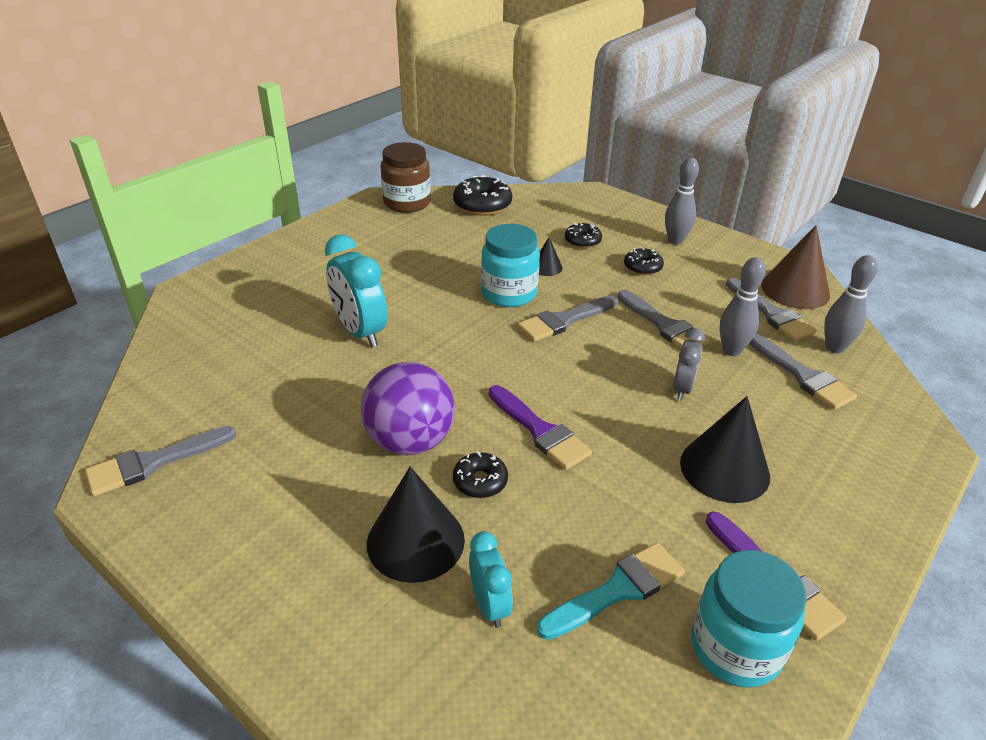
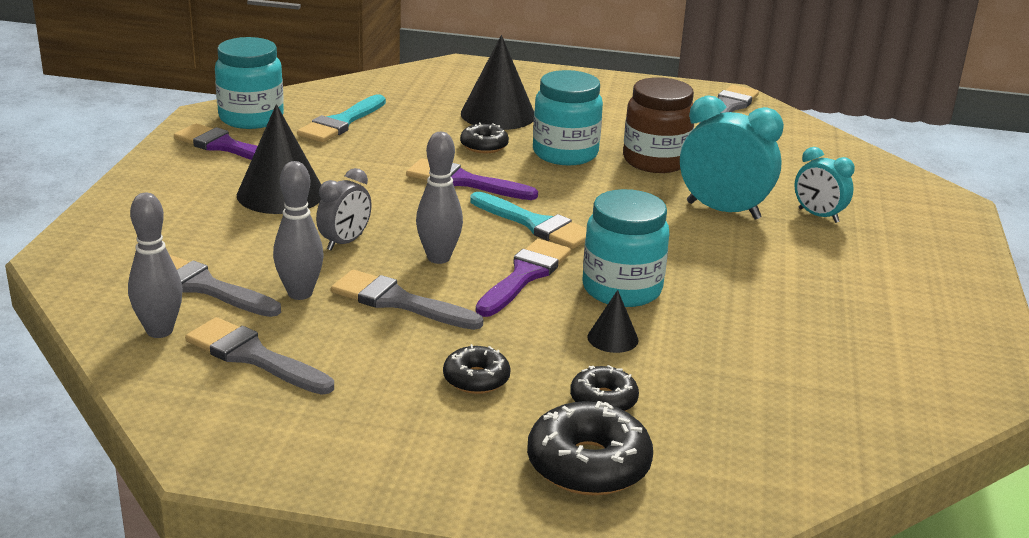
camera: 150 degrees right, 10 degrees down
purple ball [361,362,455,455] -> turquoise jar [533,70,603,165]
brown jar [380,142,431,213] -> brown jar moved to [623,77,694,173]
black donut [453,175,512,216] -> black donut moved to [527,401,653,496]
turquoise clock [469,531,513,628] -> turquoise clock moved to [794,147,855,223]
grey brush [518,295,617,342] -> purple brush [476,239,571,317]
grey bowling pin [665,157,699,245] -> grey bowling pin moved to [416,132,463,264]
grey clock [673,328,705,401] -> grey clock turned 135 degrees counterclockwise [316,168,372,251]
brown cone [761,225,830,309] -> none
none -> turquoise brush [470,192,587,249]

